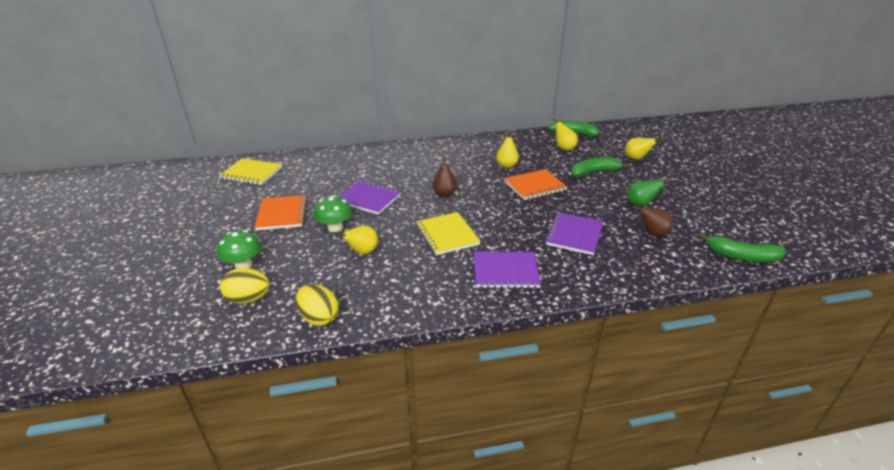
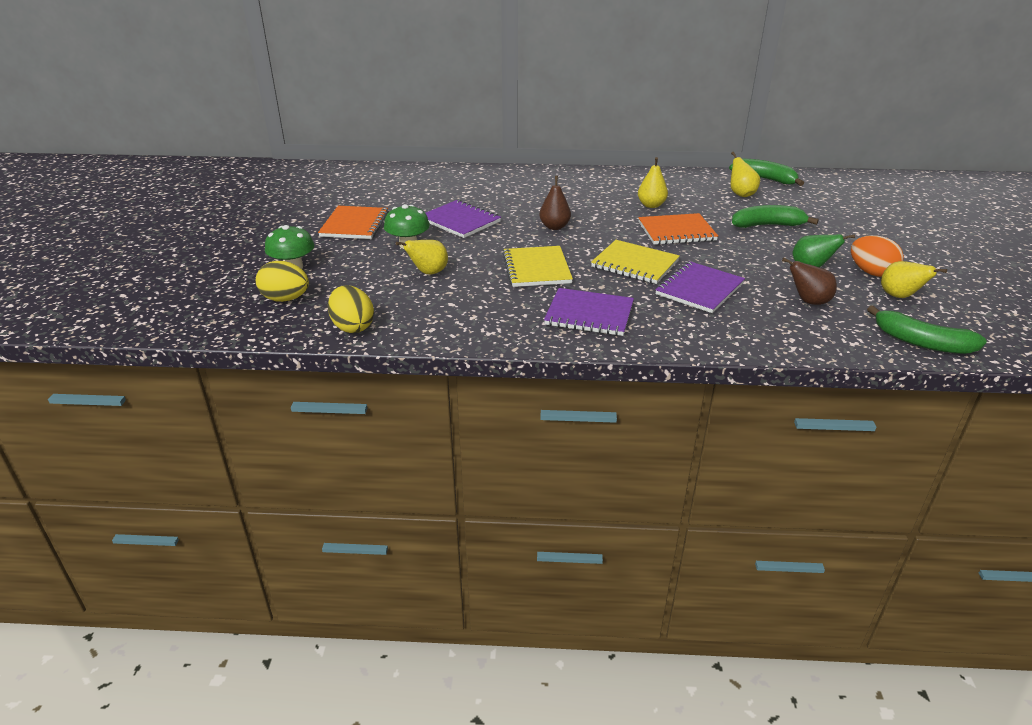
camera: 15 degrees right, 0 degrees up
yellow notebook [219,158,282,185] -> yellow notebook moved to [591,240,679,284]
yellow pear [625,138,662,159] -> yellow pear moved to [881,261,947,298]
none -> orange egg [851,235,904,277]

